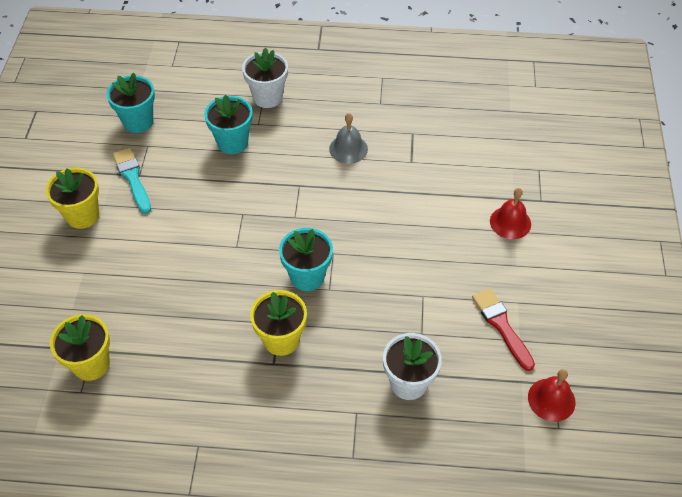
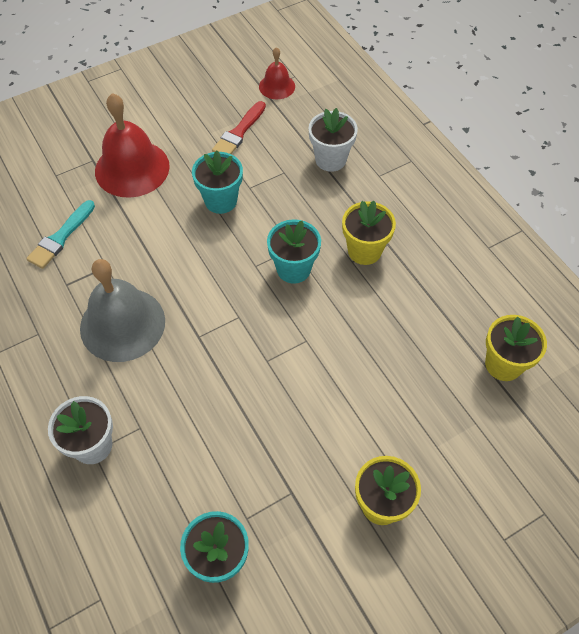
camera: 125 degrees left, 5 degrees up
turquoise brush [113,148,151,214] -> turquoise brush moved to [26,200,95,269]
turquoise flower pot [204,95,253,154] -> turquoise flower pot moved to [192,151,243,214]
grey bell [329,113,368,164] -> grey bell [80,259,165,362], size x1.89
red bell [490,188,531,239] -> red bell [95,93,170,198], size x1.89

